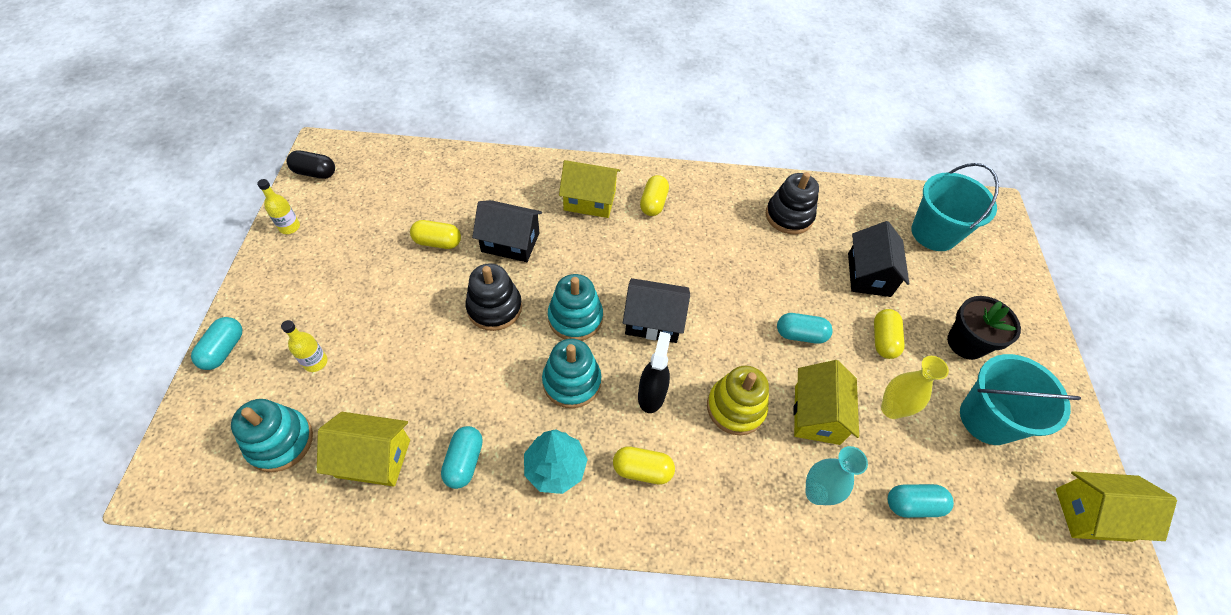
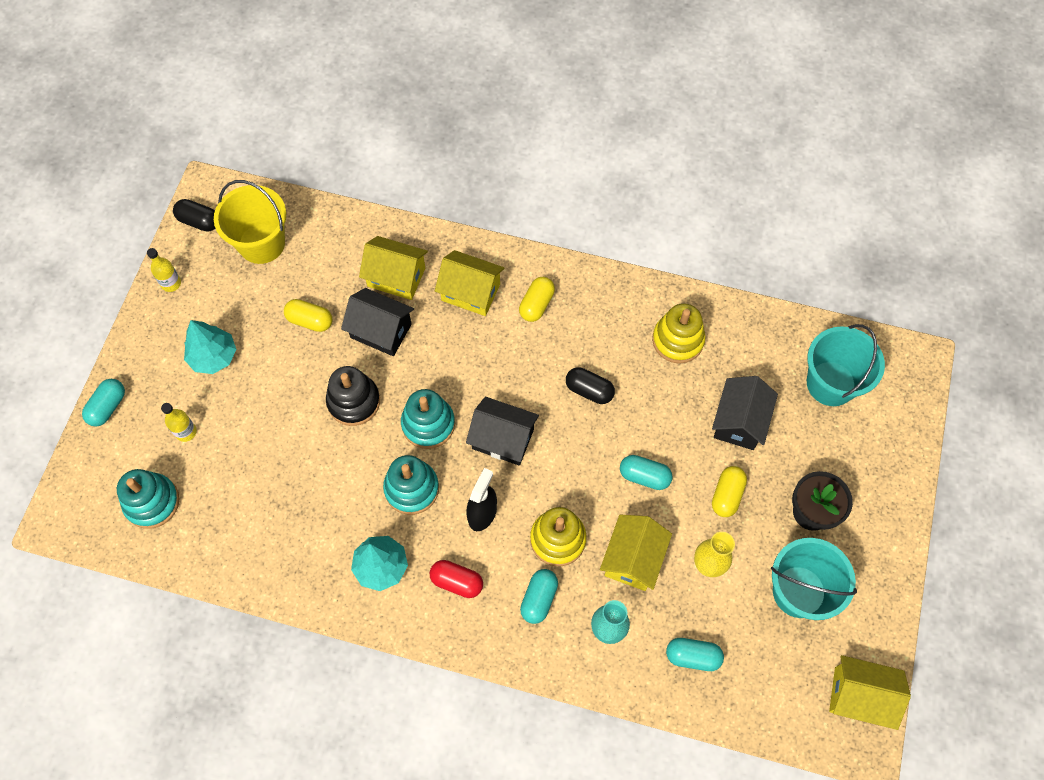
camera: 15 degrees right, 10 degrees up
yellow house [317,412,410,487] -> yellow house moved to [359,236,428,300]
turquoise capsule [441,426,483,489] -> turquoise capsule moved to [520,569,558,624]
yellow capsule [613,446,675,485] -> red capsule [430,560,483,598]
black stacking toy [766,172,819,234] -> yellow stacking toy [652,303,706,364]
none -> turquoise tree [184,320,236,374]
none -> yellow bucket [214,180,286,264]
none -> black capsule [566,367,615,404]

